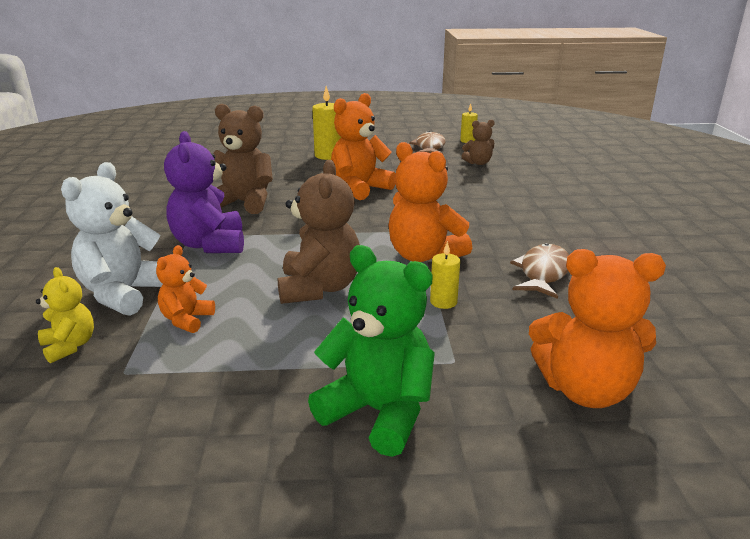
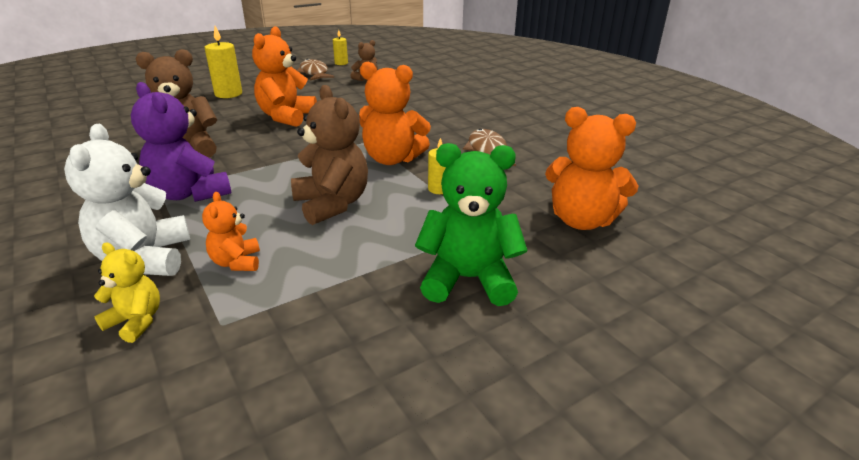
camera: 30 degrees left, 5 degrees up
orange teddy bear [529,249,666,408] -> orange teddy bear turned 45 degrees clockwise [545,107,639,230]

